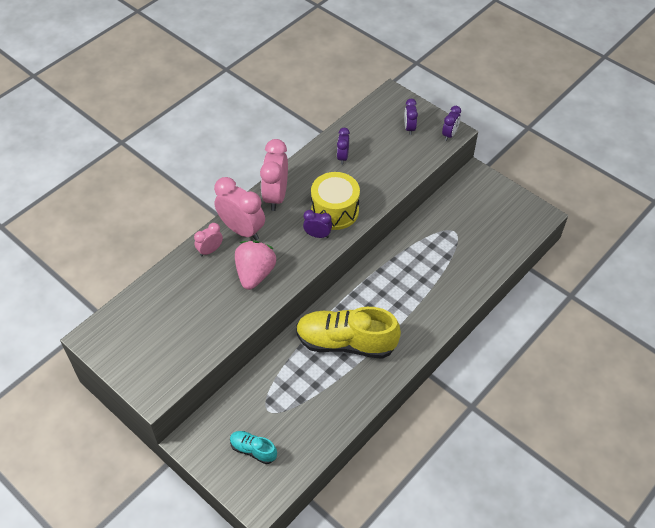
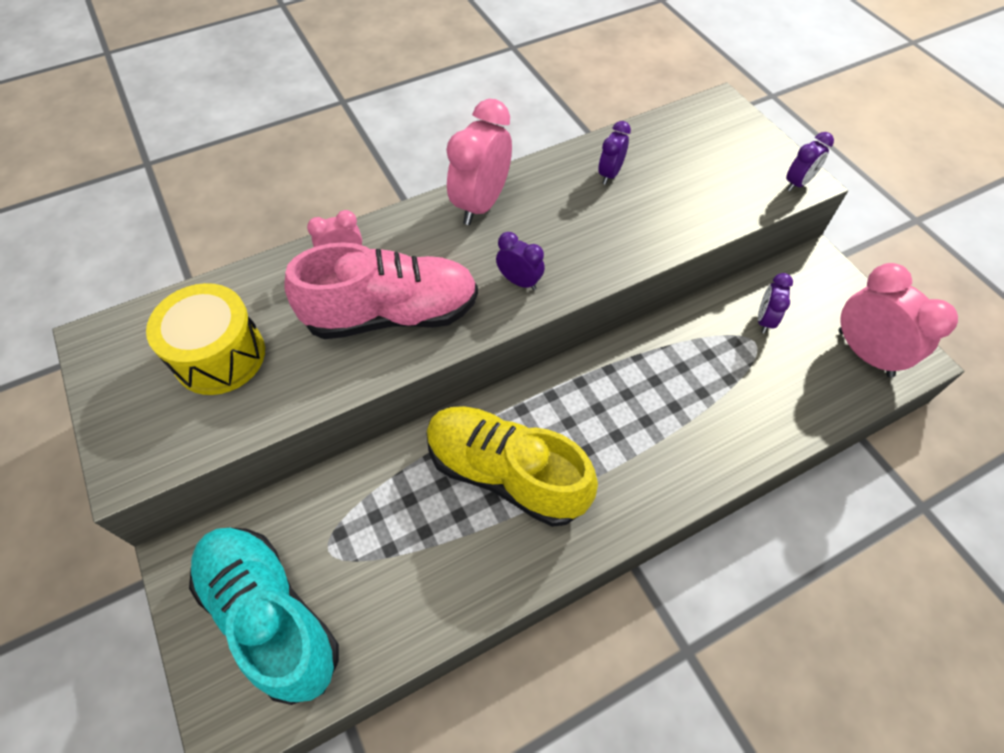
camera: 20 degrees right, 5 degrees up
pink clock [214,177,265,240] -> pink clock moved to [839,263,958,378]
turquoise shoe [230,431,277,464] -> turquoise shoe [189,528,339,705], size x2.12
pink strawberry [235,241,276,290] -> pink shoe [284,242,478,339]
yellow drum [311,172,360,230] -> yellow drum moved to [146,283,265,395]
purple clock [404,99,418,135] -> purple clock moved to [758,273,793,333]

